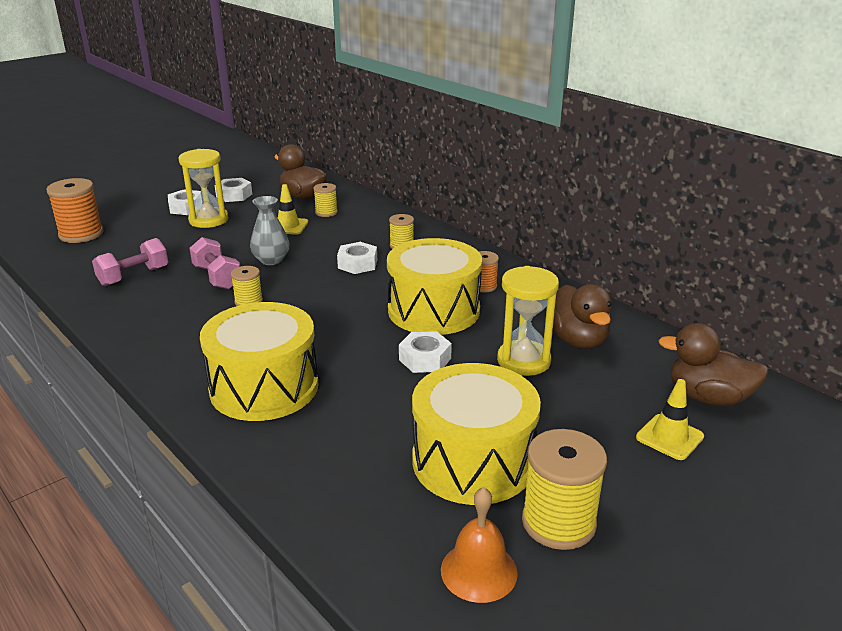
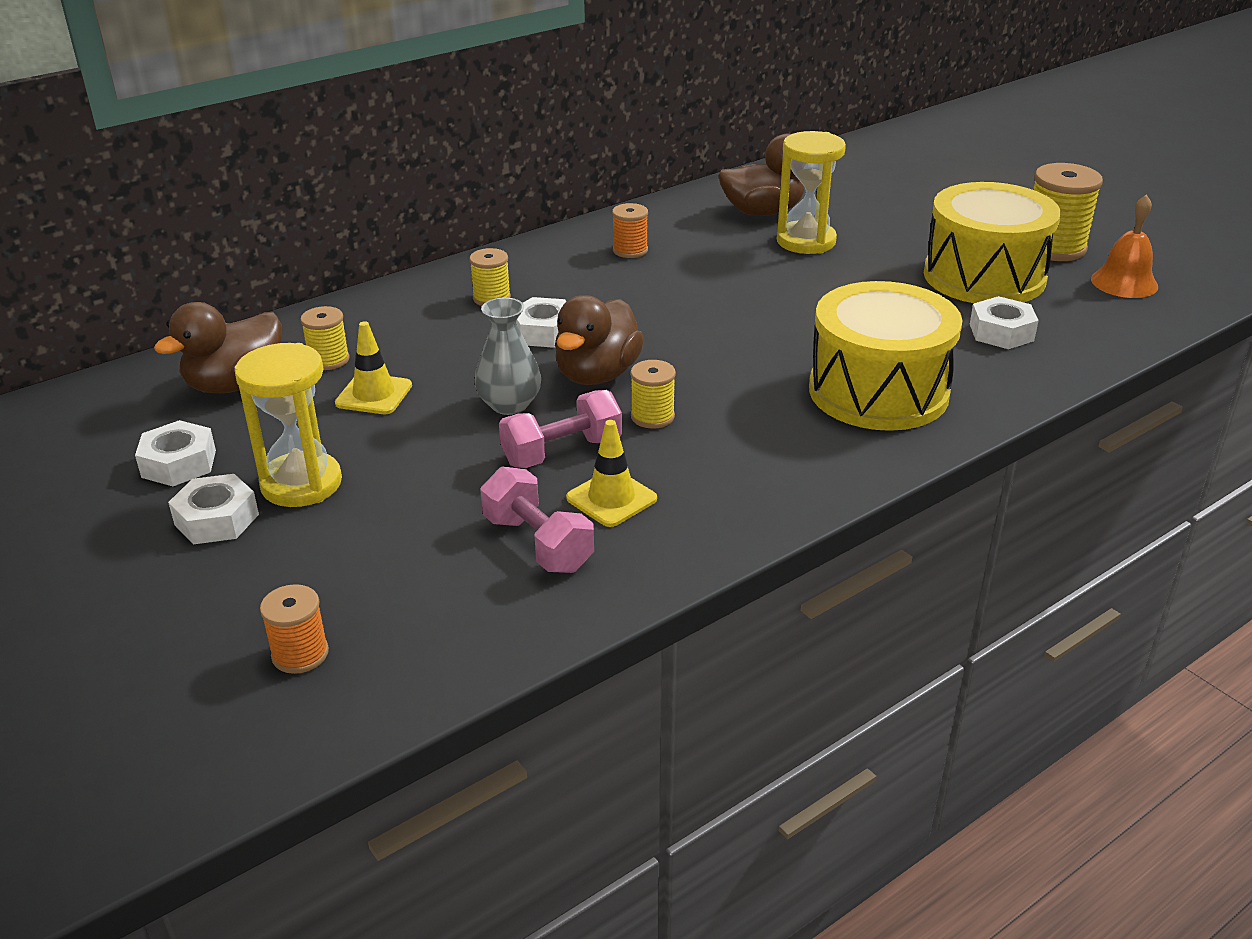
camera: 85 degrees left, 5 degrees up
orange spool [46,178,104,243] -> orange spool [260,584,329,674], size x0.56
yellow drum [387,238,482,335] -> none
white nut [399,331,452,373] -> white nut moved to [970,296,1039,349]
yellow traffic cone [636,379,704,460] -> yellow traffic cone moved to [566,420,657,527]
brown duck [658,323,769,406] -> brown duck moved to [555,295,644,385]

